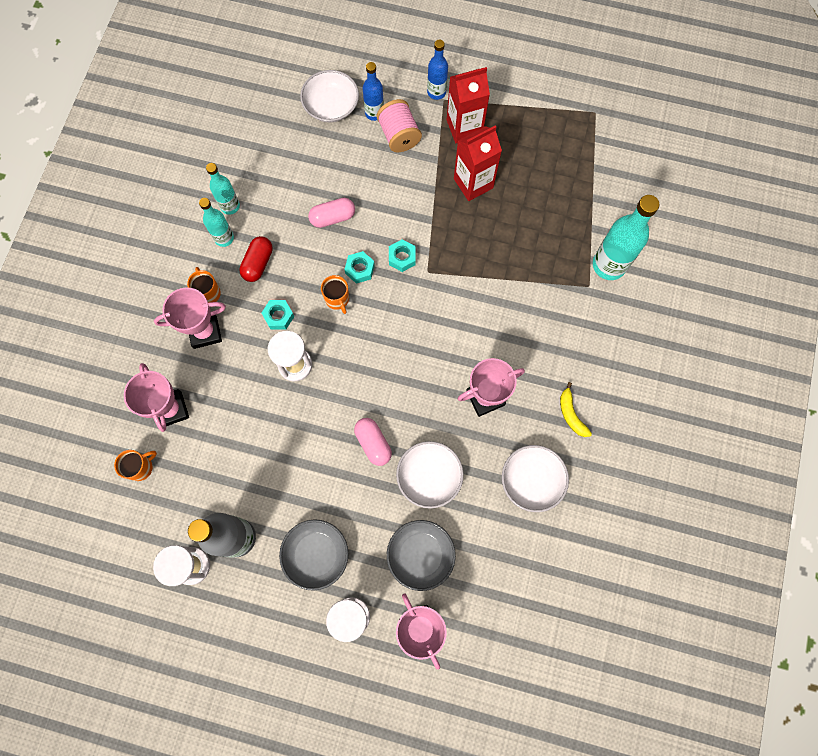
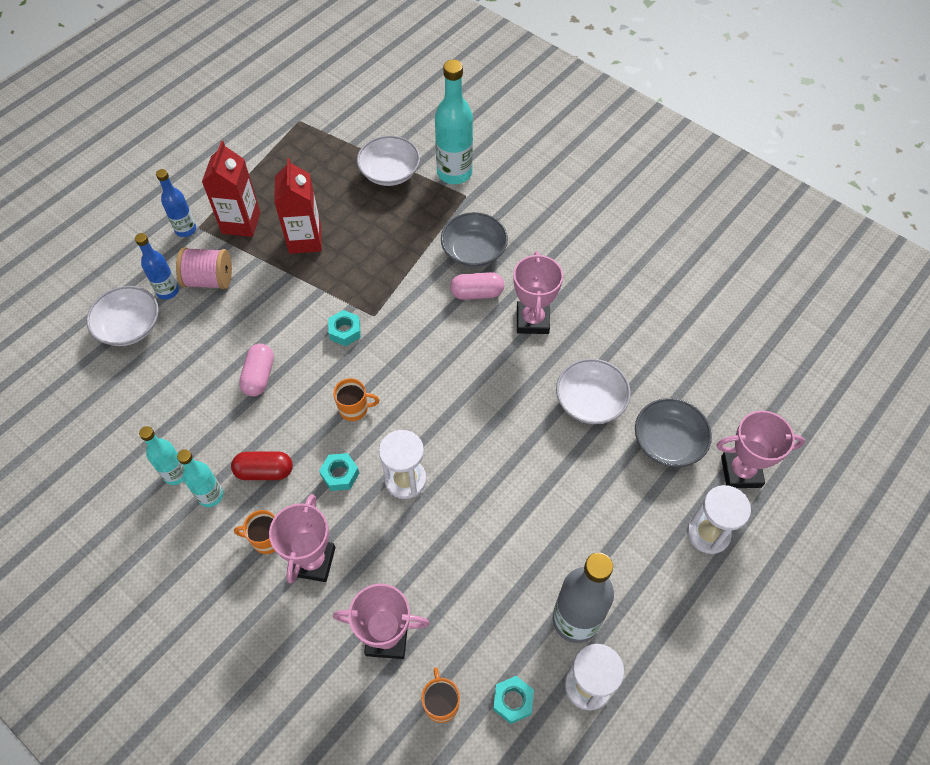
camera: 65 degrees left, 15 degrees down
red capsule [239,236,273,282] -> red capsule turned 45 degrees counterclockwise [231,452,293,480]
grey bowl [279,519,349,591] -> grey bowl moved to [441,212,508,268]
turquoise nut [344,251,375,284] -> turquoise nut moved to [493,676,534,724]
pink capsule [354,418,392,466] -> pink capsule moved to [450,272,504,300]
white bowl [502,445,569,512] -> white bowl moved to [357,136,420,186]
yellow banana [560,382,592,437] -> none

